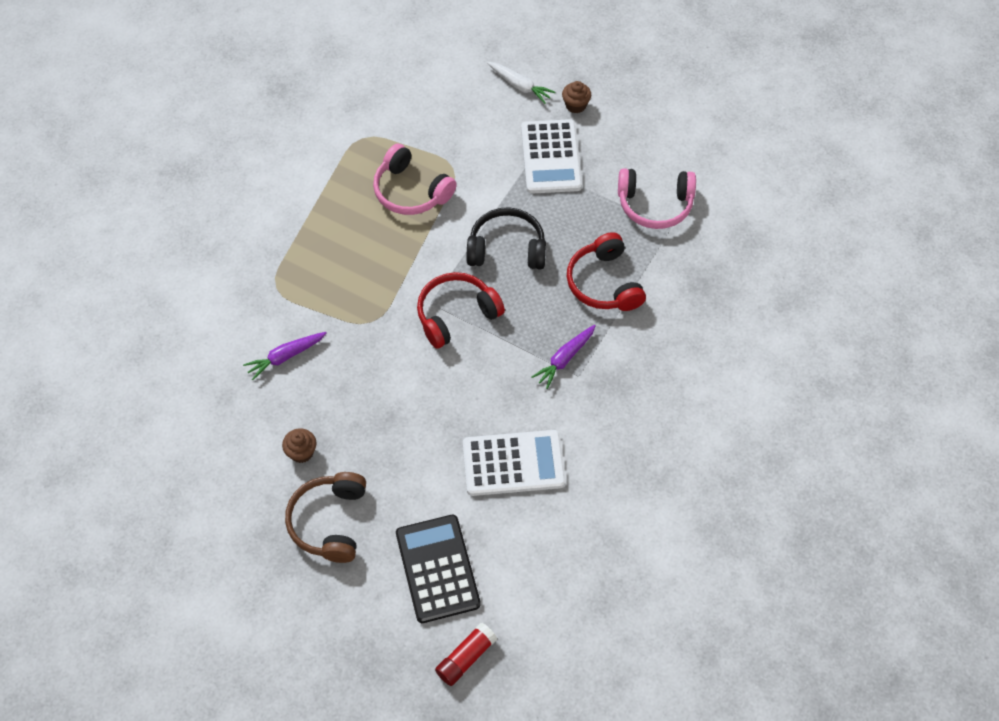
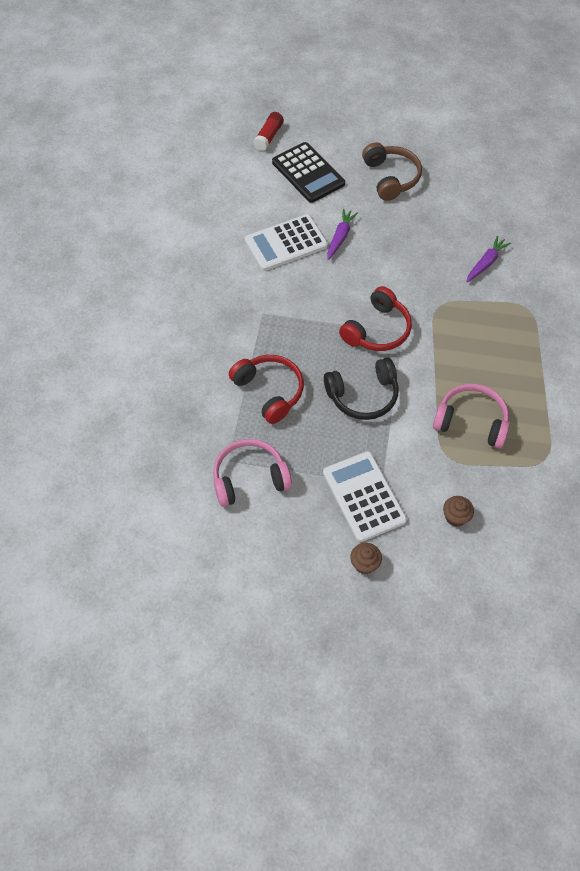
camera: 160 degrees right, 0 degrees up
brown cupcake [282,428,316,463] -> brown cupcake moved to [443,496,474,527]
white carrot [487,62,555,104] -> none
purple carrot [531,325,596,389] -> purple carrot moved to [327,208,358,260]

